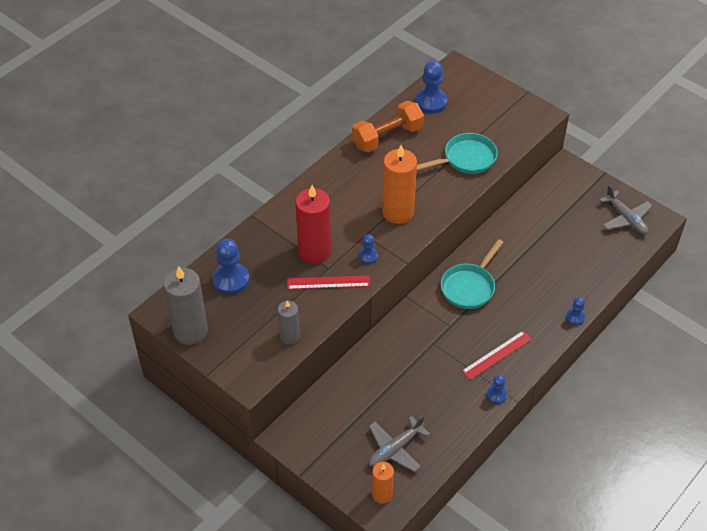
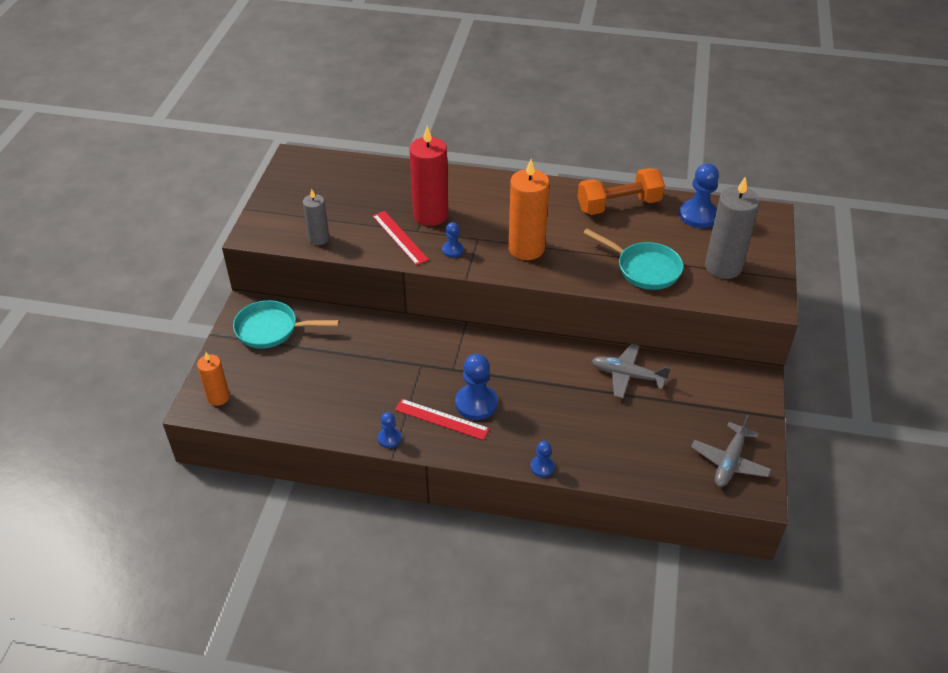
camera: 60 degrees right, 5 degrees down
grey candle [163,266,208,345] -> grey candle moved to [705,176,760,279]
blue pawn [212,239,249,294] -> blue pawn moved to [455,354,498,420]
orange dumbbell [352,101,424,152] -> orange dumbbell turned 45 degrees counterclockwise [578,168,665,215]
grey plane [369,416,430,472] -> grey plane moved to [592,344,671,398]
turquoise pan [441,239,504,309] -> turquoise pan moved to [233,300,339,349]

